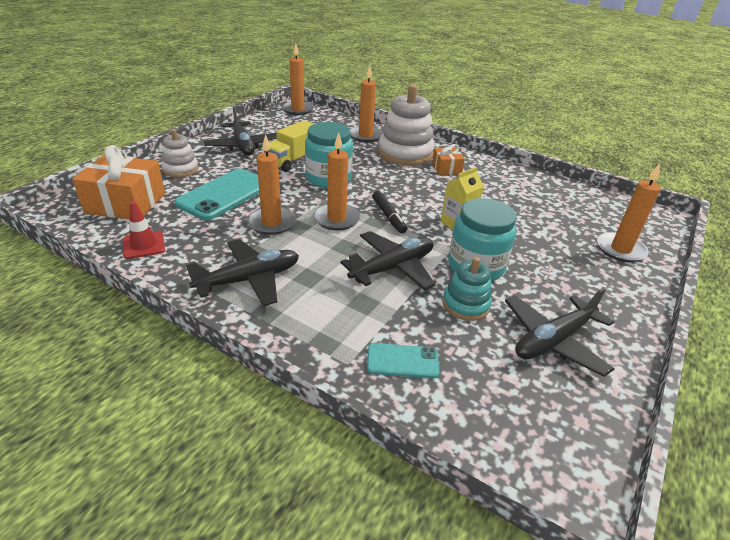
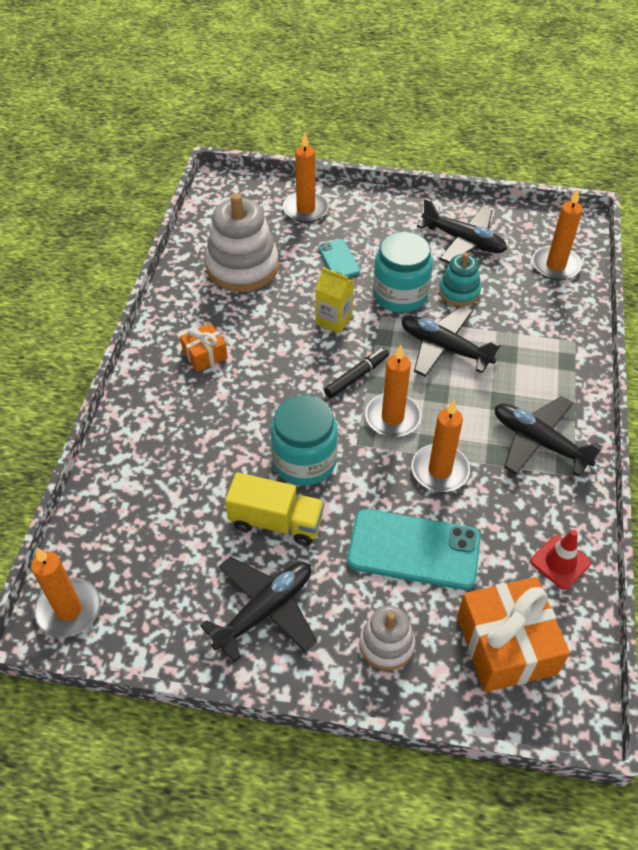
camera: 110 degrees left, 15 degrees up
orange candle [350,65,383,142] -> orange candle moved to [532,189,583,280]
turquoise phone [367,343,440,378] -> turquoise phone moved to [318,239,360,277]
white stacking toy [378,84,435,166] -> white stacking toy moved to [205,193,279,292]

